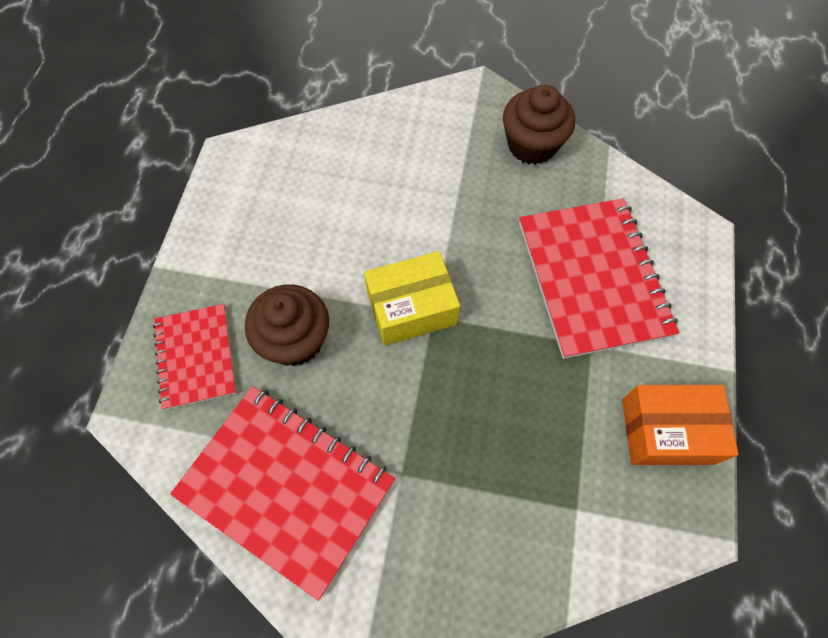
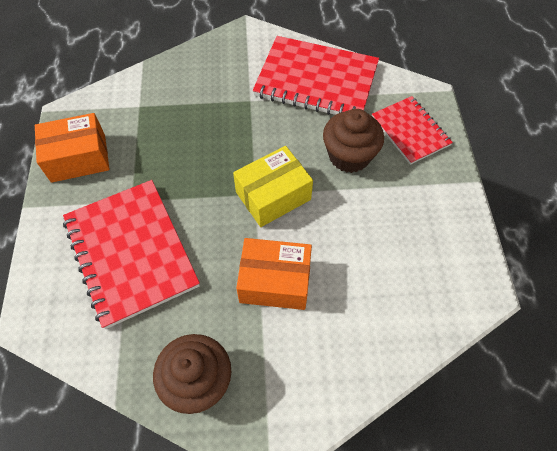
camera: 165 degrees right, 5 degrees down
none -> orange box [236,238,312,310]

